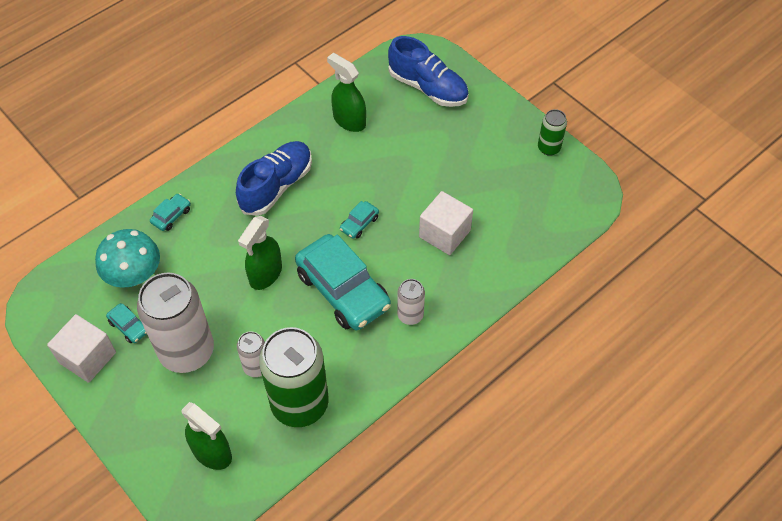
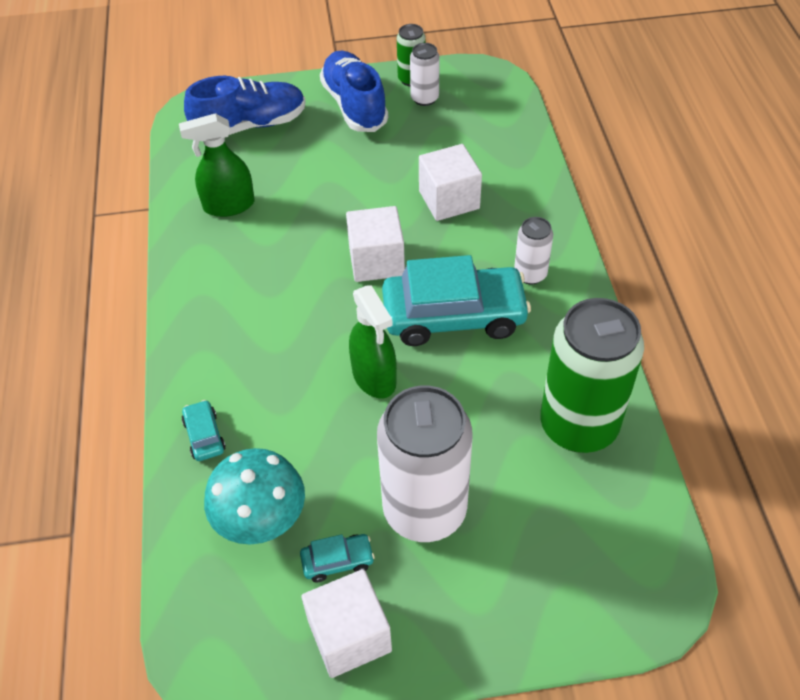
camera: 55 degrees left, 5 degrees down
green spray bottle [181,402,232,470] -> none
blue shoe [236,141,312,216] -> blue shoe moved to [320,51,388,132]
white can [237,331,265,377] -> white can moved to [410,43,440,106]
turquoise car [340,201,379,239] -> white cube [346,206,405,282]

